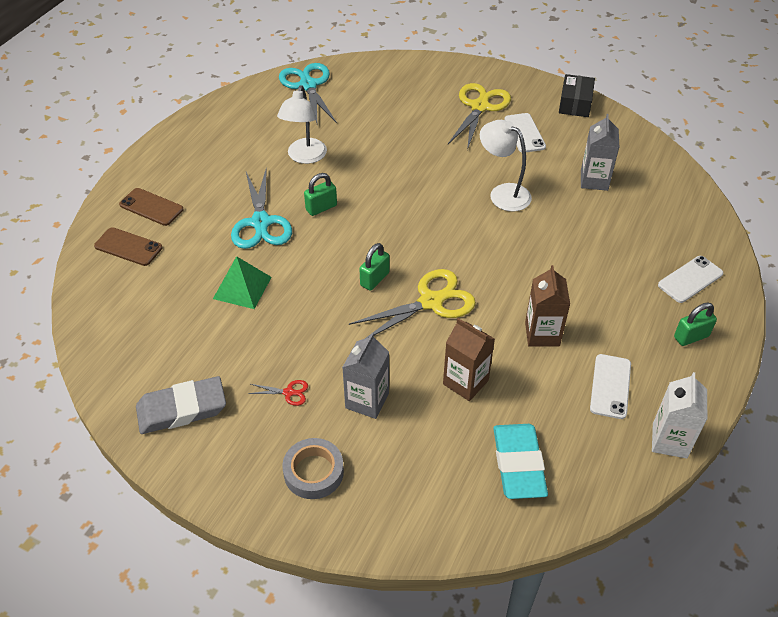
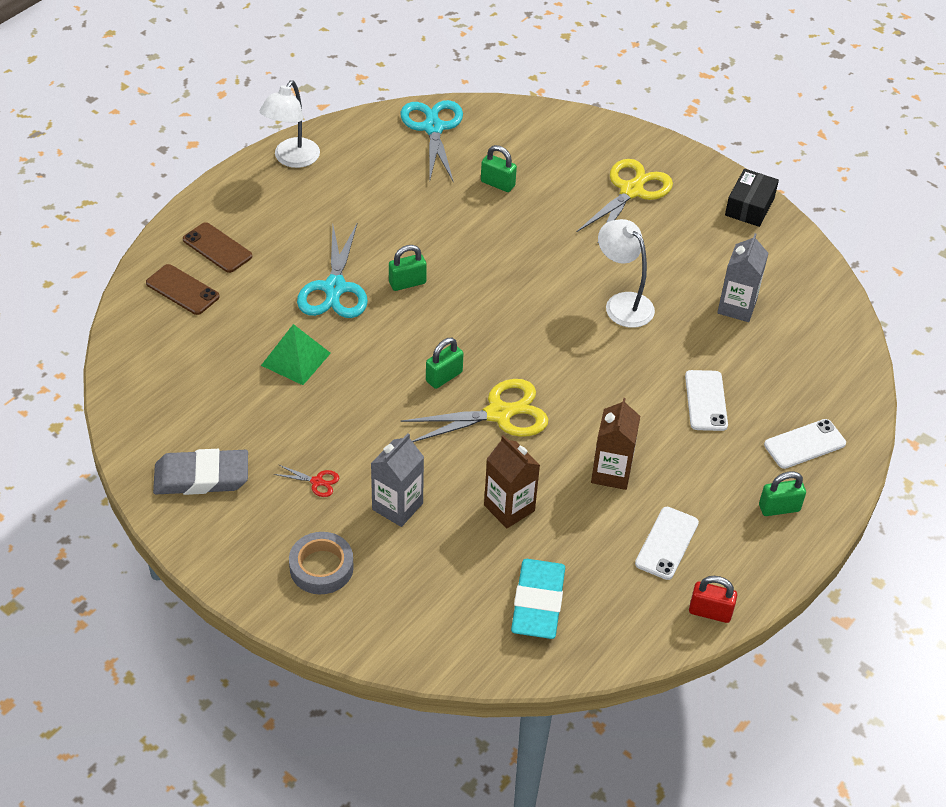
camera: 10 degrees right, 0 degrees up
white lamp [277,85,327,164] -> white lamp moved to [260,80,320,168]
white phone [504,113,546,152] -> white phone moved to [685,370,728,431]
white carton [652,372,707,458] -> red padlock [689,576,737,623]
none -> green padlock [481,145,517,192]

